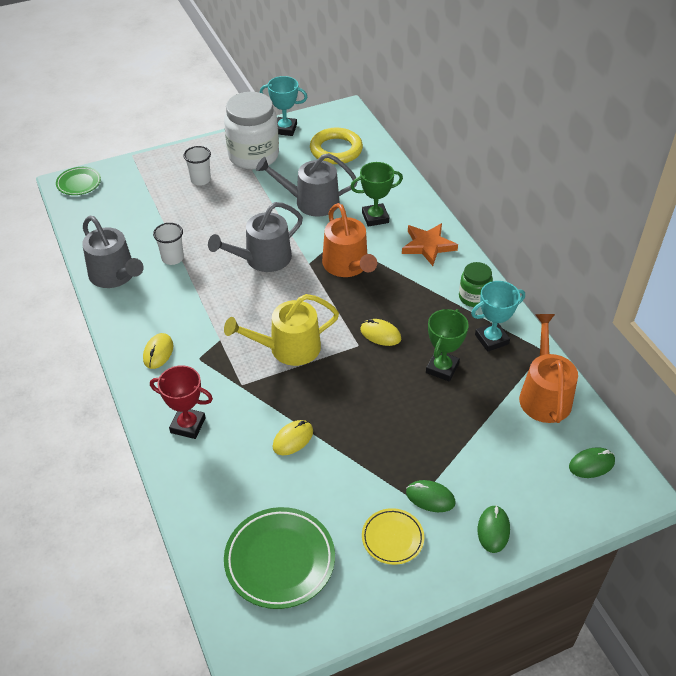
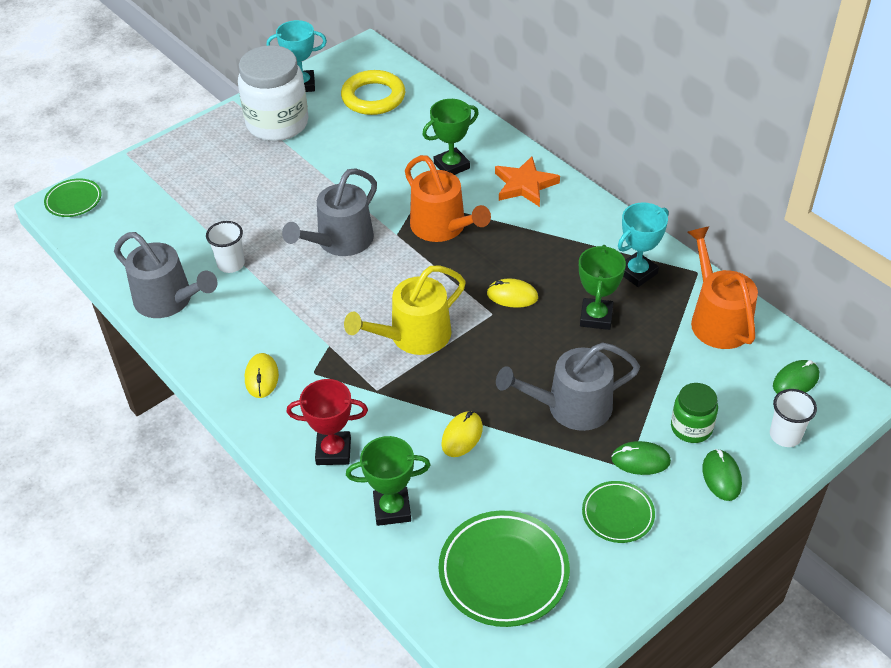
camera: 15 degrees left, 0 degrees up
white cup [184,146,211,186] -> white cup moved to [770,389,817,447]
grey watering can [256,153,358,217] -> grey watering can moved to [496,342,640,431]
yellow plate [362,508,424,565] -> green plate [582,481,655,543]
green jar [459,262,493,307] -> green jar moved to [671,383,718,443]
none -> green trophy [346,436,430,526]

